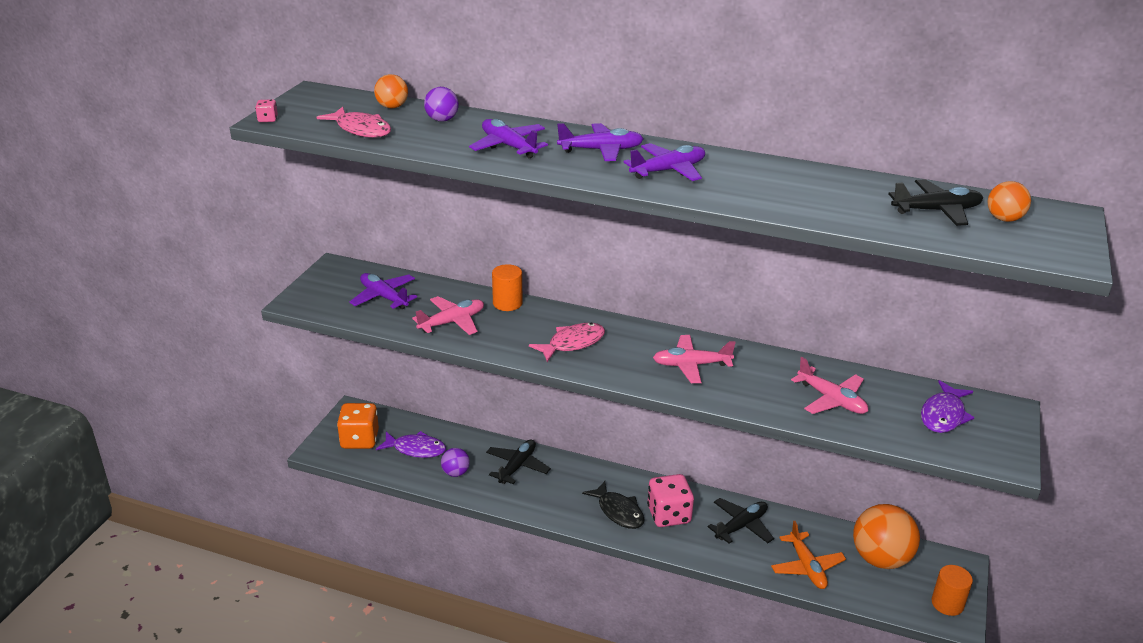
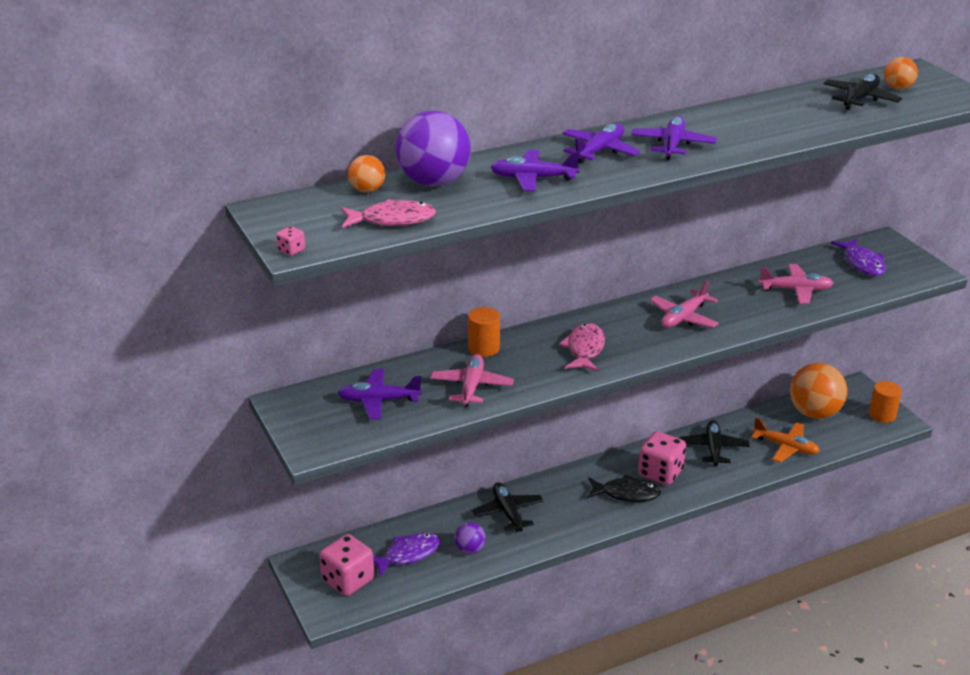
camera: 45 degrees left, 0 degrees up
orange dice [337,403,379,449] -> pink dice [320,534,374,596]
purple ball [424,87,459,122] -> purple ball [396,111,471,186], size x2.02

